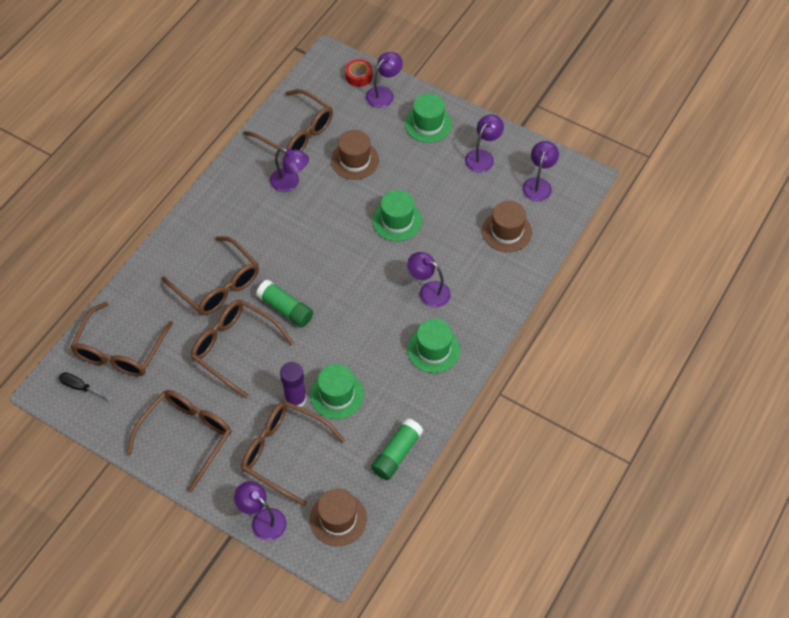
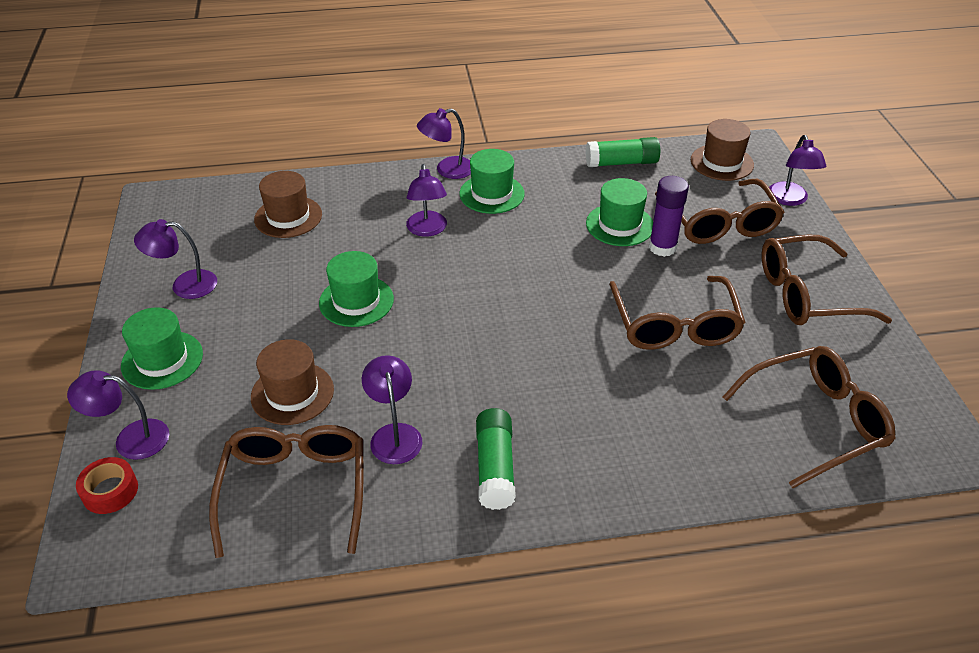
camera: 130 degrees left, 15 degrees down
black screwdriver [59,372,112,401] -> none
brown glasses [162,236,259,315] -> none
green glue stick [256,279,313,328] -> green glue stick moved to [476,408,516,510]
purple lamp [522,141,559,201] -> purple lamp moved to [417,108,471,179]

